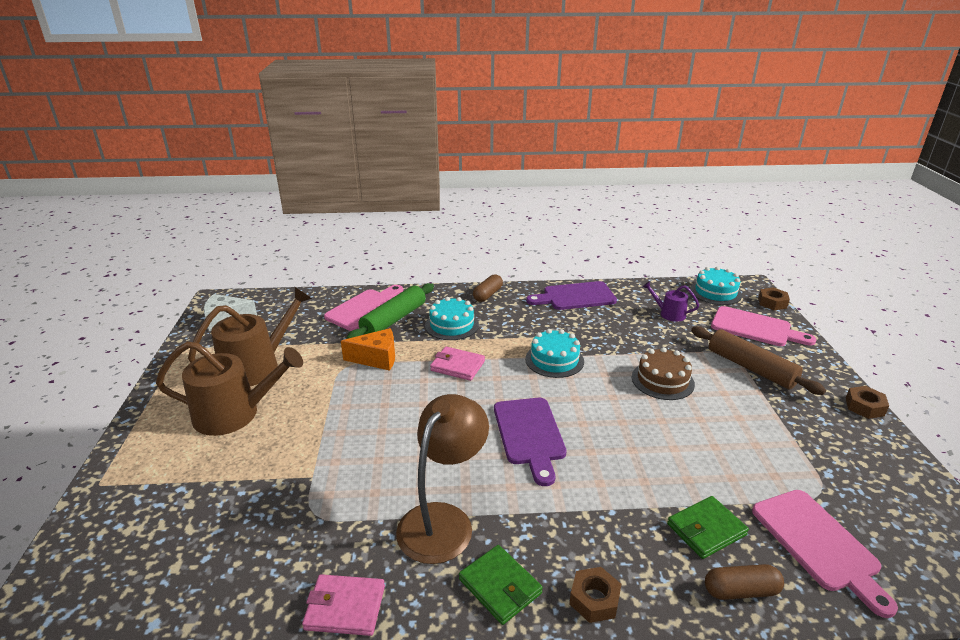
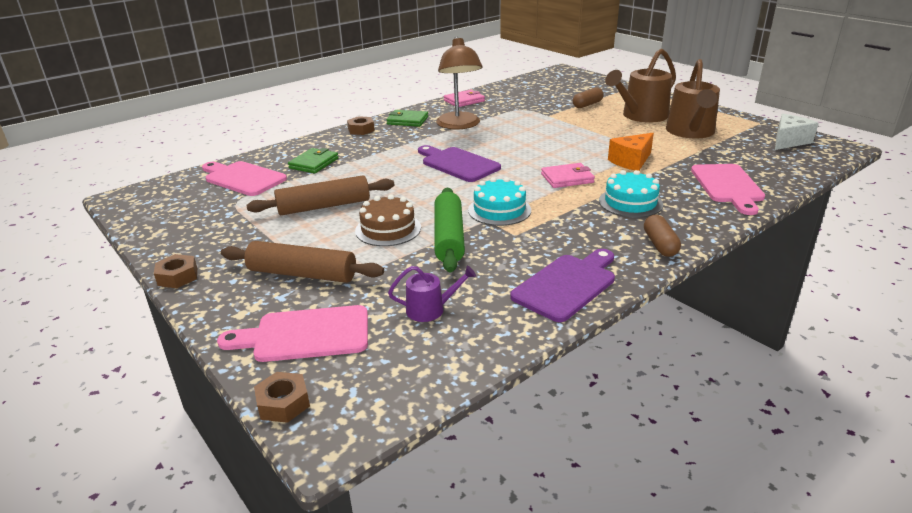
camera: 145 degrees right, 0 degrees up
green rolling pin [346,283,434,339] -> green rolling pin moved to [434,188,465,273]
turquoise cake [690,266,742,305] -> none
brown capsule [705,564,784,600] -> brown capsule moved to [573,88,604,108]
none -> brown rolling pin [246,175,394,215]

